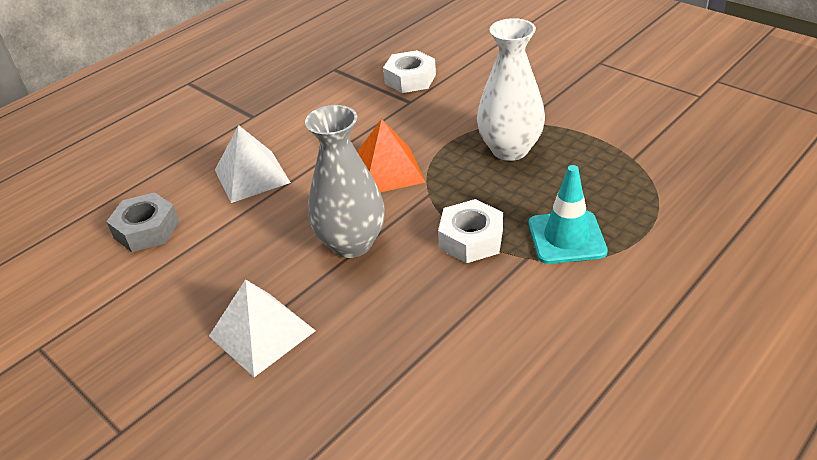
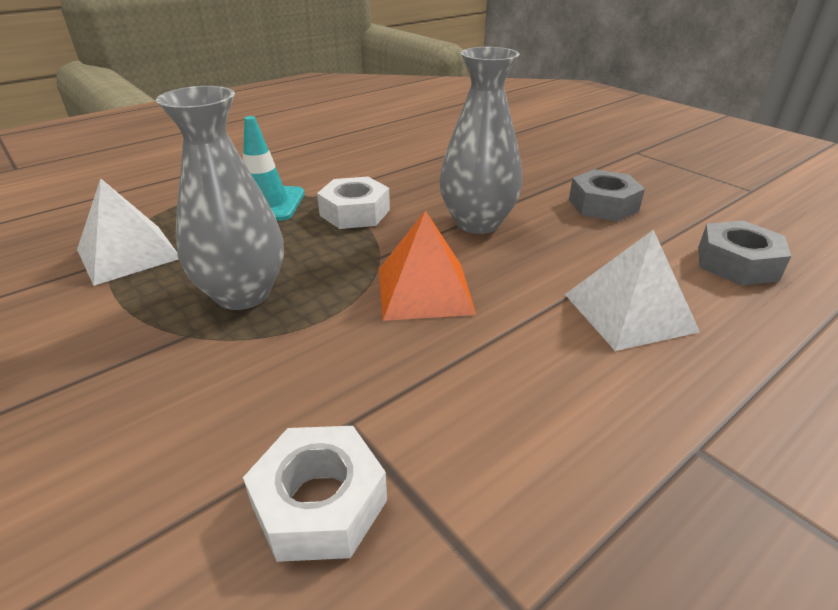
camera: 175 degrees left, 5 degrees down
white pyramid [209,279,316,377] -> white pyramid moved to [77,178,178,286]
white vase [477,18,545,161] -> grey vase [156,86,284,310]
none -> grey nut [569,169,645,221]

